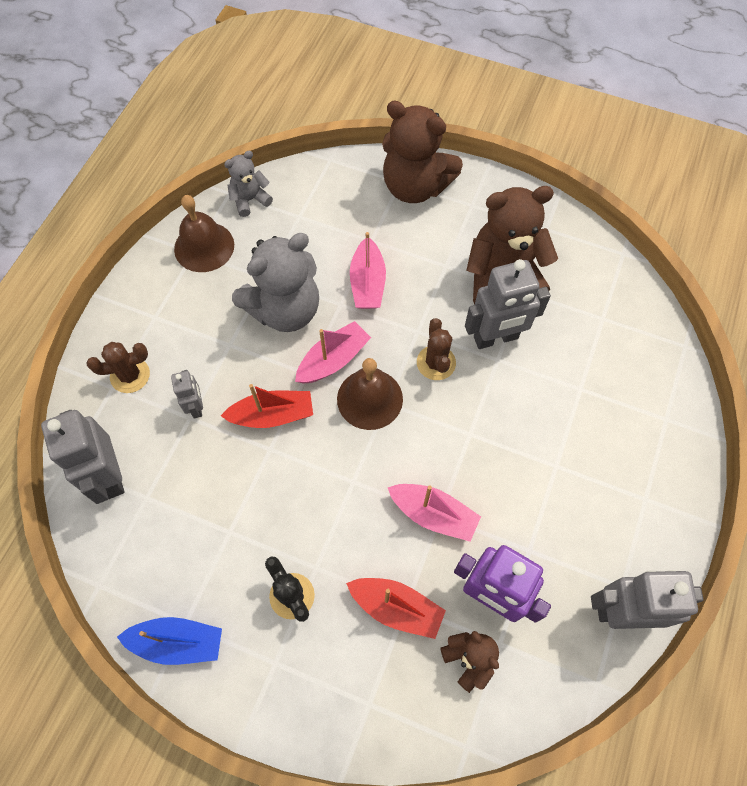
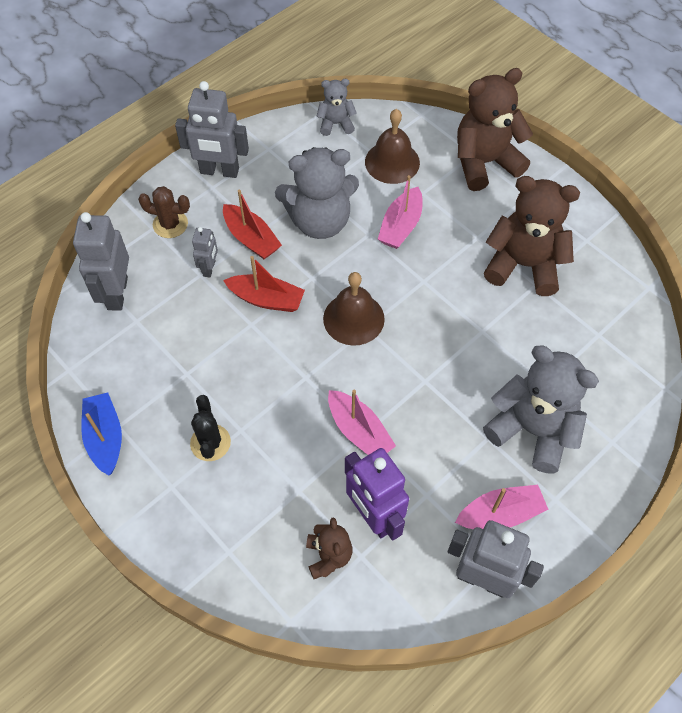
camera: 25 degrees right, 5 degrees down
blue boat [117,617,222,665] -> blue boat turned 135 degrees counterclockwise [81,393,122,475]
brown bell [174,195,234,272] -> brown bell moved to [365,109,420,184]
pink boat [295,321,371,384] -> pink boat moved to [455,485,548,529]
red boat [346,578,446,639] -> red boat moved to [223,190,282,259]
brown teddy bear [382,101,463,203] -> brown teddy bear turned 105 degrees clockwise [457,68,533,191]
brown cactus [417,318,456,380] -> none
grey robot [465,259,551,349] -> grey robot moved to [175,81,249,178]
none -> grey teddy bear [483,345,599,474]

